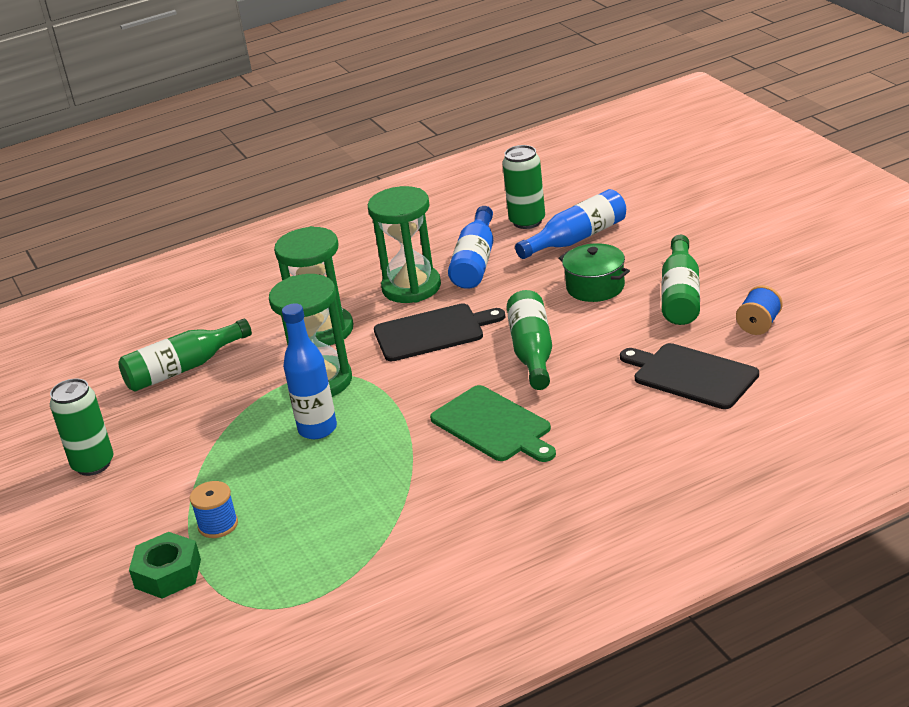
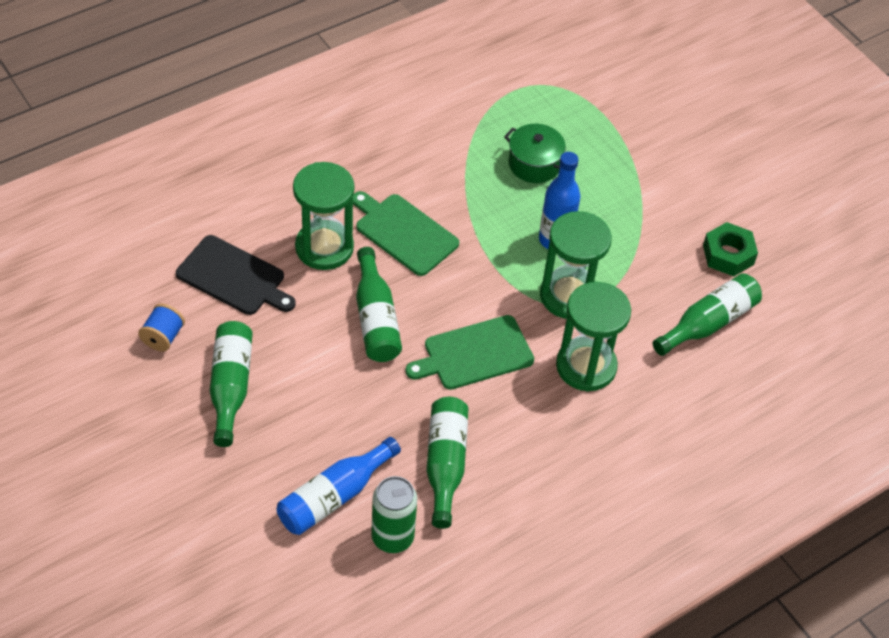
camera: 165 degrees right, 20 degrees up
green can [50,379,113,476] -> none
green nut [129,532,201,599] -> green nut moved to [703,222,758,276]
blue spool [190,481,238,538] -> none
green hourglass [368,186,441,303] -> green hourglass moved to [293,162,354,270]
black cutting board [374,303,505,361] -> green cutting board [405,315,534,390]
blue bottle [448,206,493,289] -> green bottle [426,397,468,529]
green pot [559,243,630,302] -> green pot moved to [504,124,566,183]

